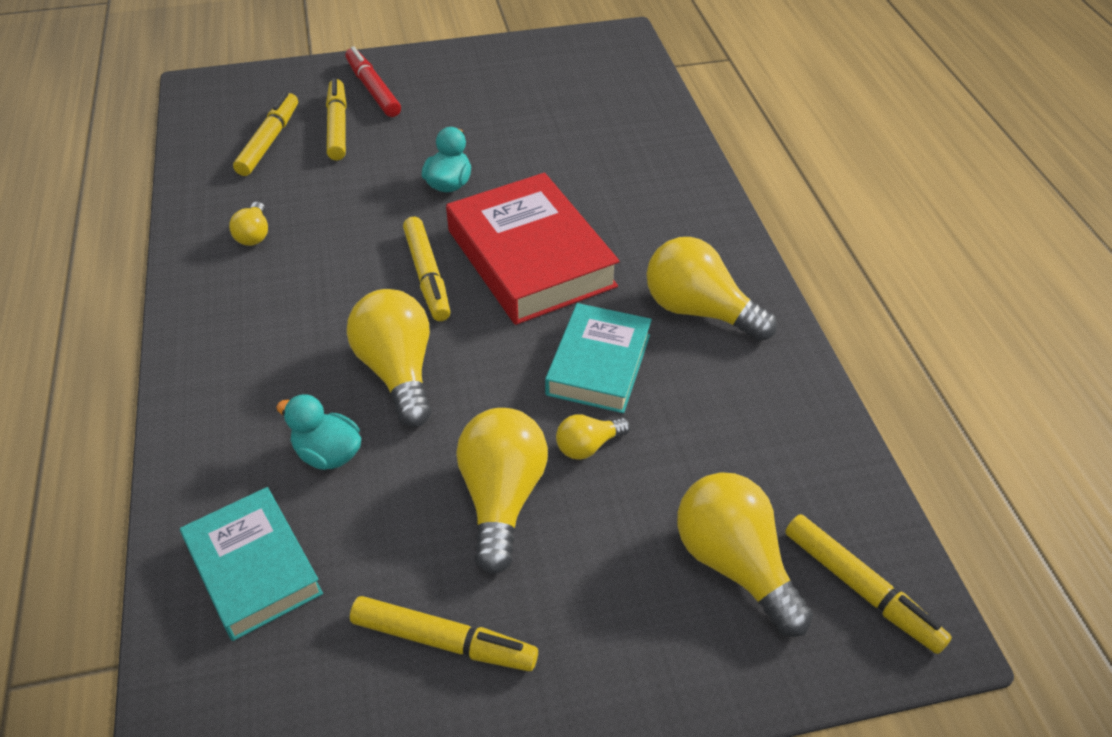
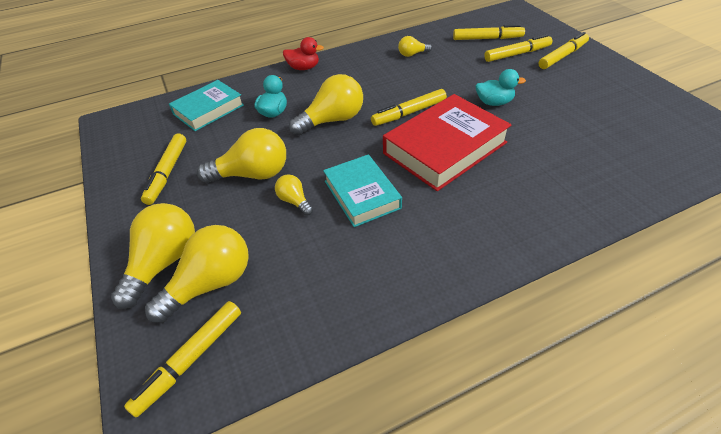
camera: 80 degrees right, 0 degrees up
red marker [345,46,401,117] -> yellow marker [538,32,589,69]
turquoise book [545,303,652,413] -> turquoise book turned 60 degrees clockwise [323,154,402,227]
yellow light bulb [647,237,777,341] -> yellow light bulb moved to [111,203,195,309]
none -> red duck [283,37,324,70]

